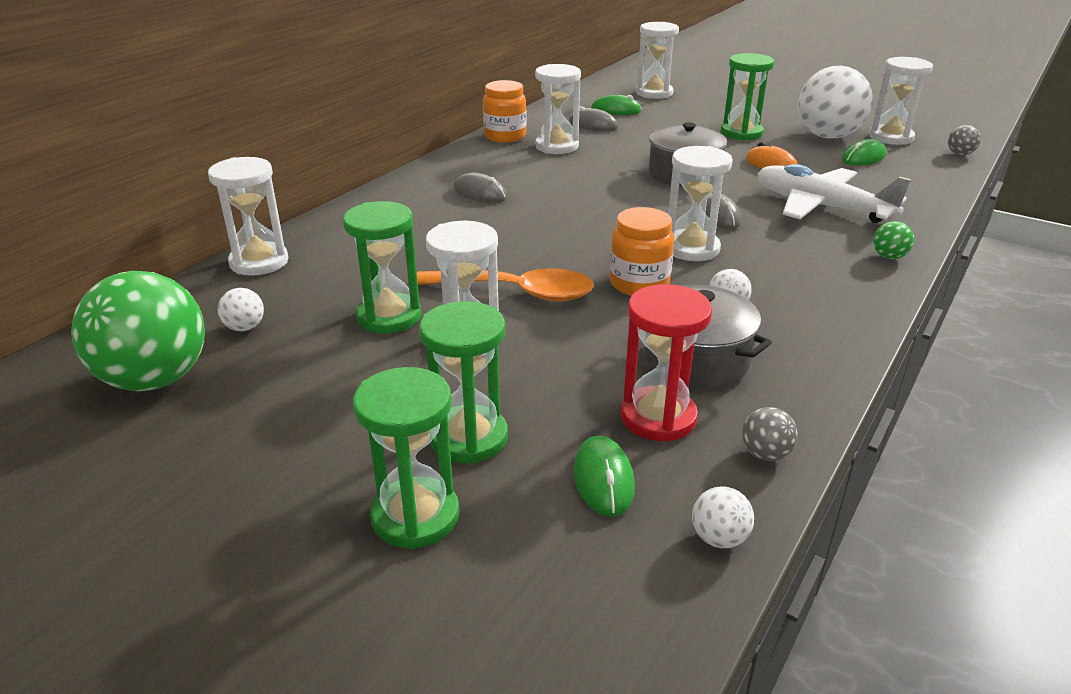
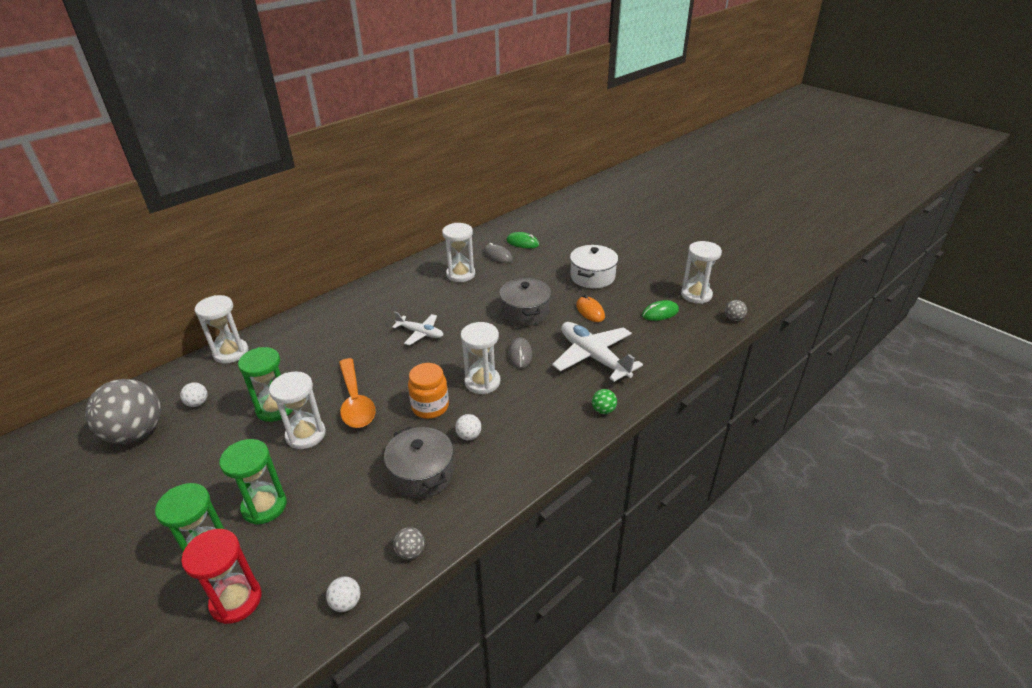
camera: 15 degrees right, 5 degrees up
green ball [71,271,205,391] -> grey ball [85,379,161,444]
orange spoon [417,268,594,302] -> orange spoon turned 45 degrees clockwise [339,358,376,428]
grey mouse [454,173,507,202] -> none
orange jar [483,80,526,143] -> none
green mouse [573,436,635,517] -> none
red hourglass [621,284,712,442] -> red hourglass moved to [181,529,262,624]
white hourglass [636,22,679,99] -> none
green hourglass [721,53,774,141] -> white pot [570,245,618,289]
white ball [798,66,873,139] -> none
none -> white plane [392,312,443,346]

